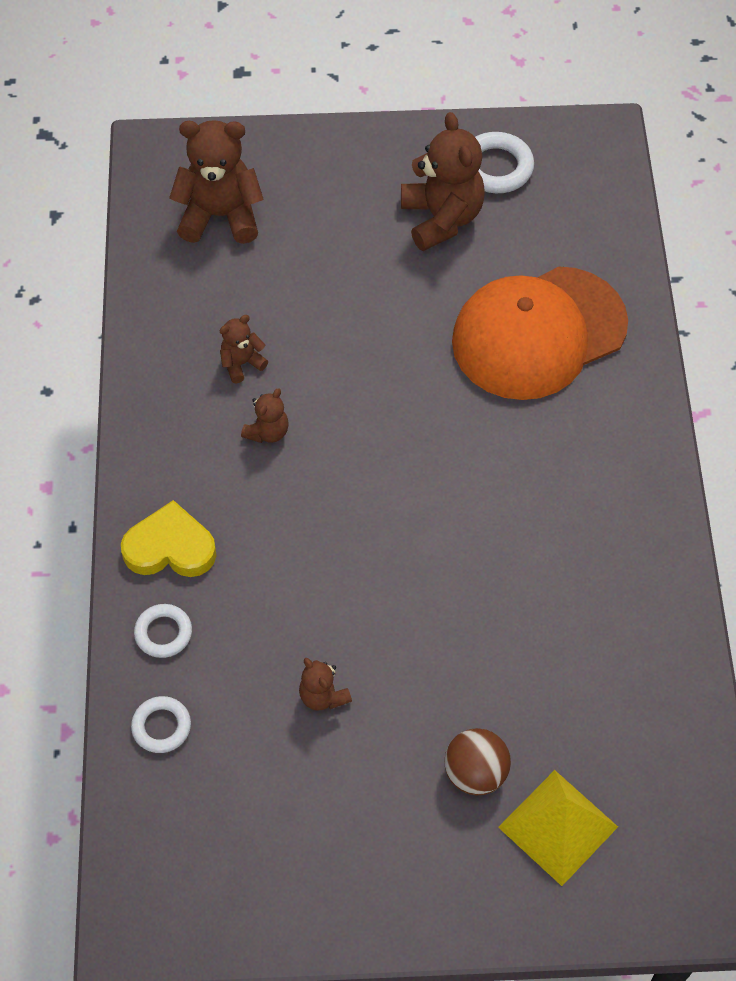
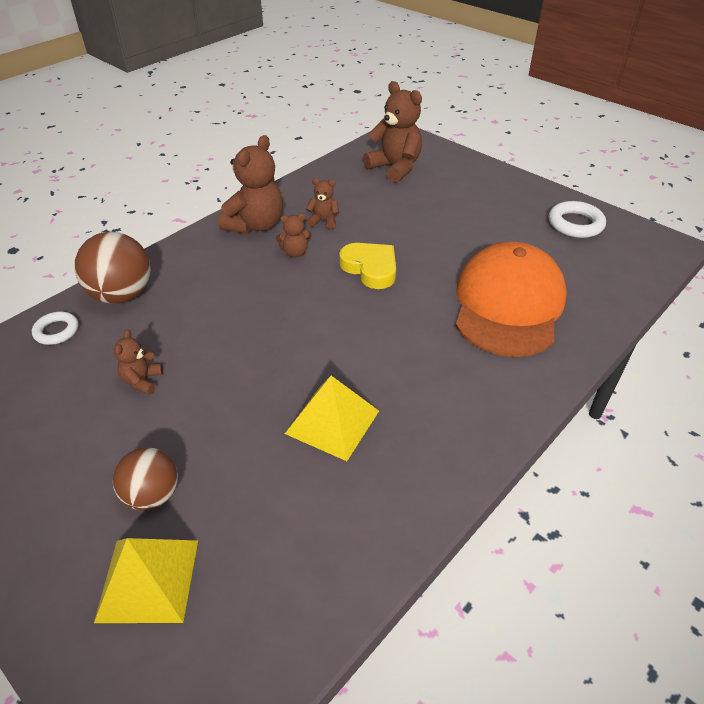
camera: 45 degrees right, 15 degrees down
yellow heart [121,500,217,577] -> yellow heart moved to [339,243,396,289]
white ring [134,604,192,658] -> brown ball [75,232,151,304]
brown teddy bear [401,112,485,251] -> brown teddy bear moved to [219,135,283,234]
orange cap [452,266,628,400] -> orange cap turned 90 degrees clockwise [455,242,567,357]
none -> yellow pyramid [285,376,379,461]

